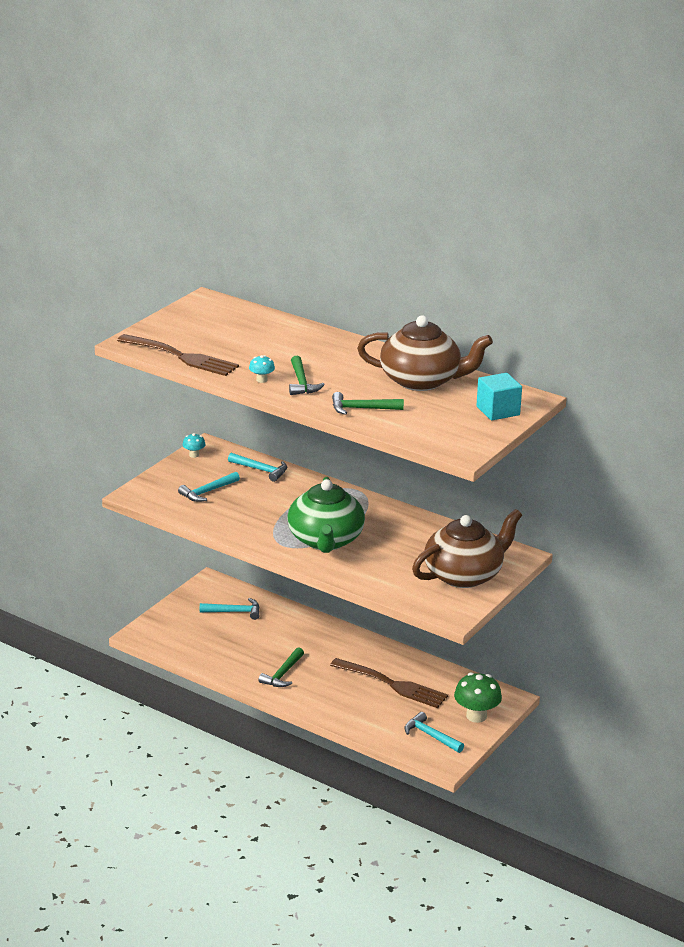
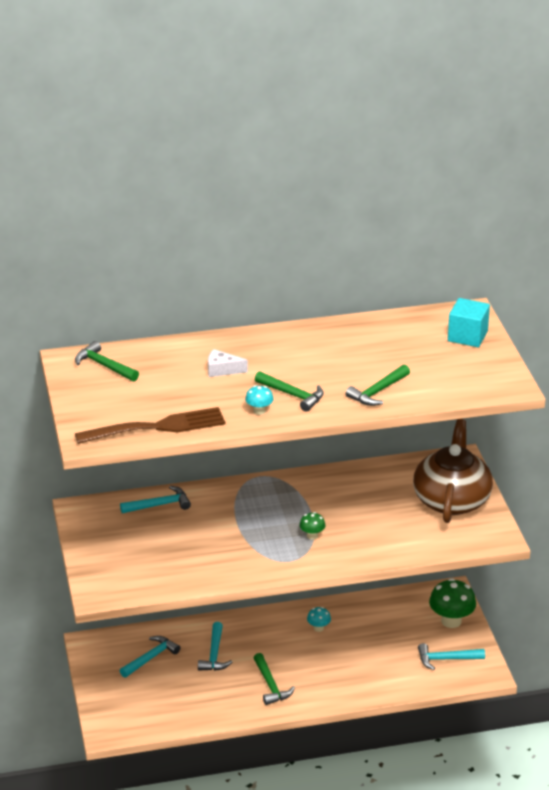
camera: 45 degrees left, 5 degrees up
turquoise hammer [178,472,240,502] -> turquoise hammer moved to [198,622,232,671]
turquoise mushroom [182,433,206,458] -> turquoise mushroom moved to [307,607,331,632]
green teapot [287,477,365,553] -> green mushroom [300,512,325,539]
brown fork [330,658,448,708] -> none
brown teapot [357,315,493,391] -> none
none -> green hammer [75,341,139,381]
none -> white cheese [208,349,248,377]

